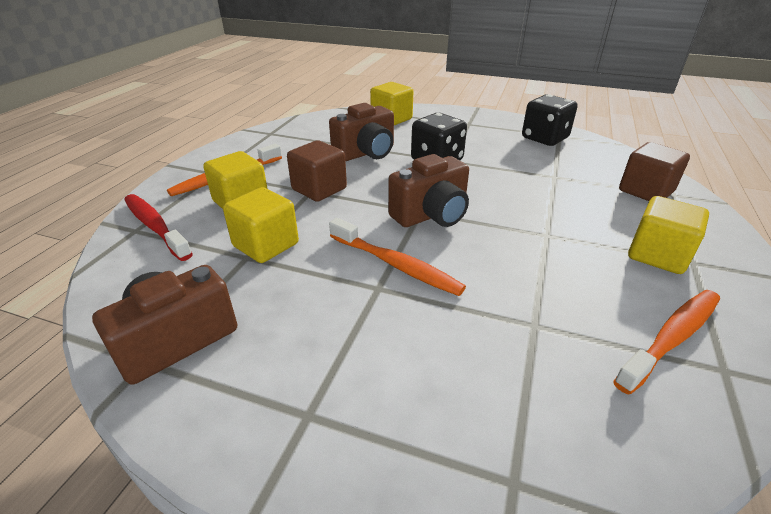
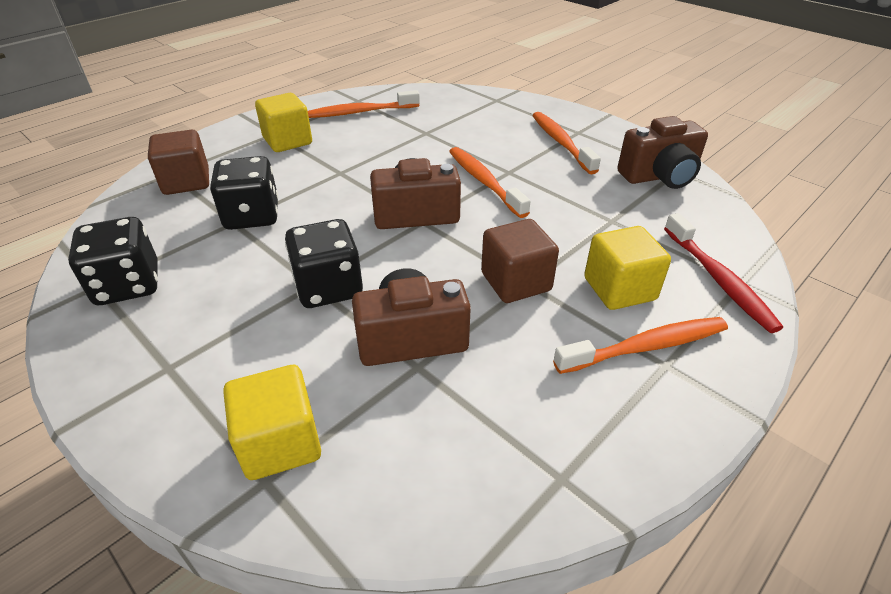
camera: 155 degrees left, 5 degrees up
yellow cube [223,187,299,263] -> none
none -> black dice [210,156,278,230]
none -> orange toothbrush [532,112,601,174]

